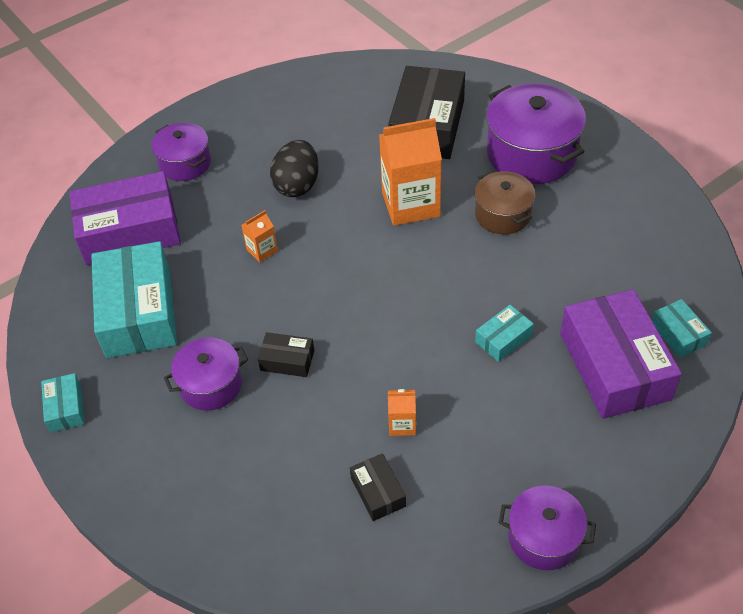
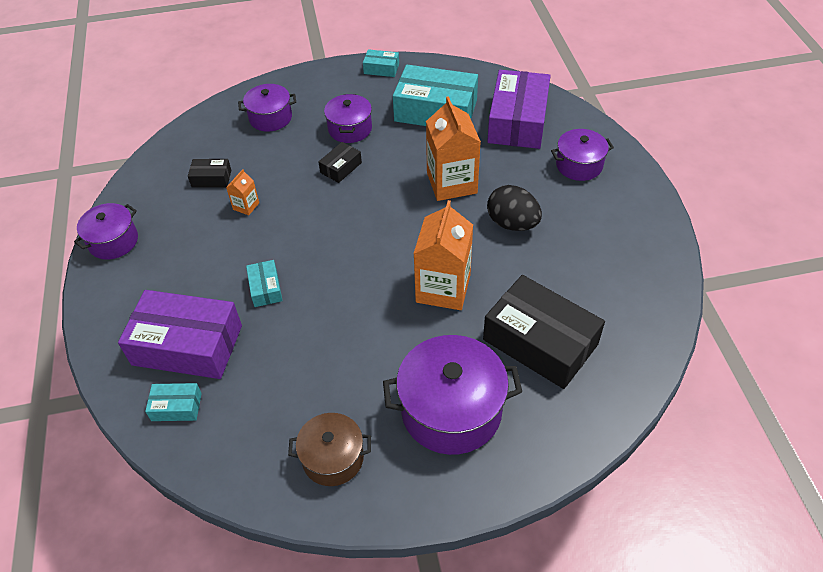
camera: 115 degrees right, 0 degrees up
orange carton [241,210,278,263] -> orange carton [426,96,481,201], size x2.19
brown pot [475,171,535,235] -> brown pot moved to [288,413,371,486]
none -> purple pot [238,84,296,132]

